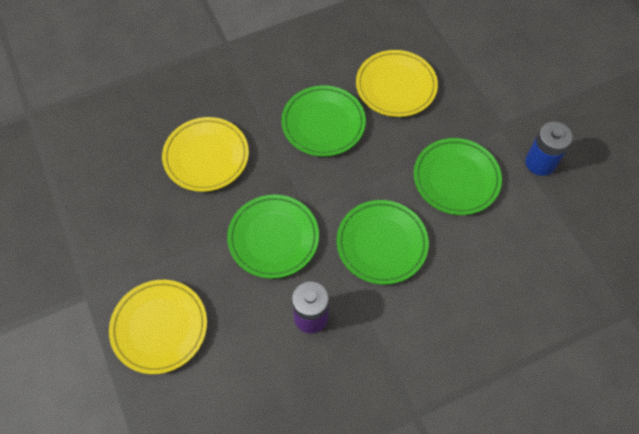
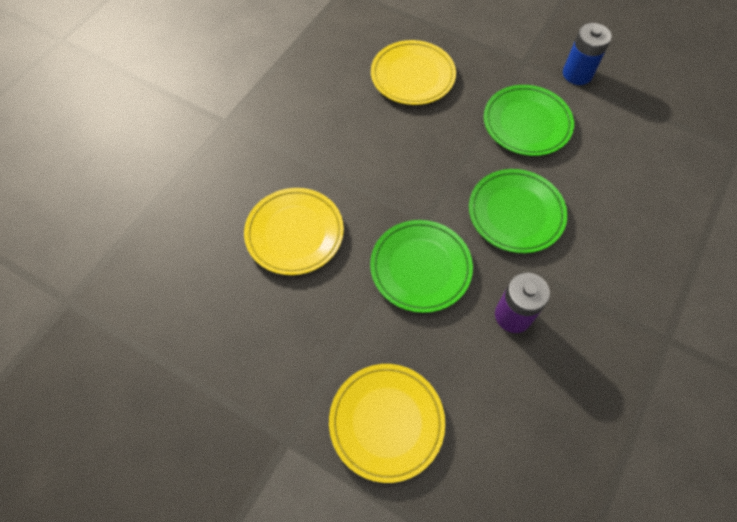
camera: 35 degrees left, 0 degrees up
green plate [281,85,366,157] -> none

